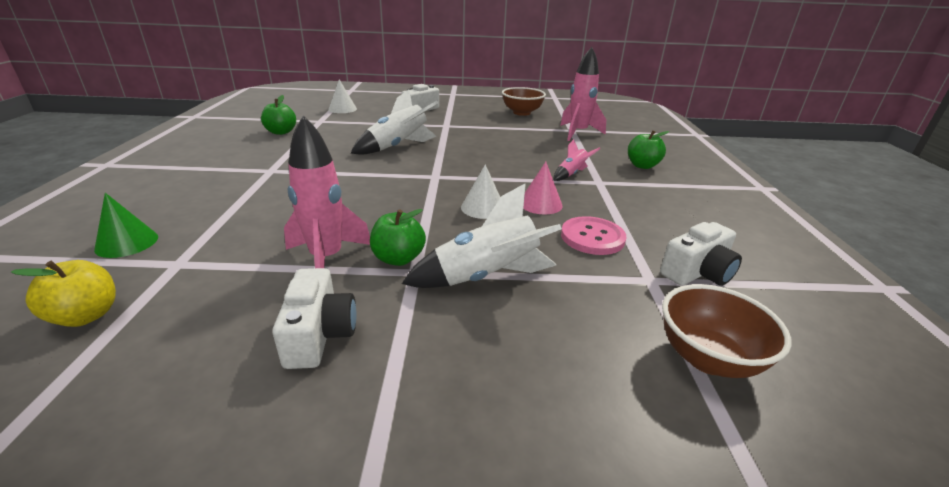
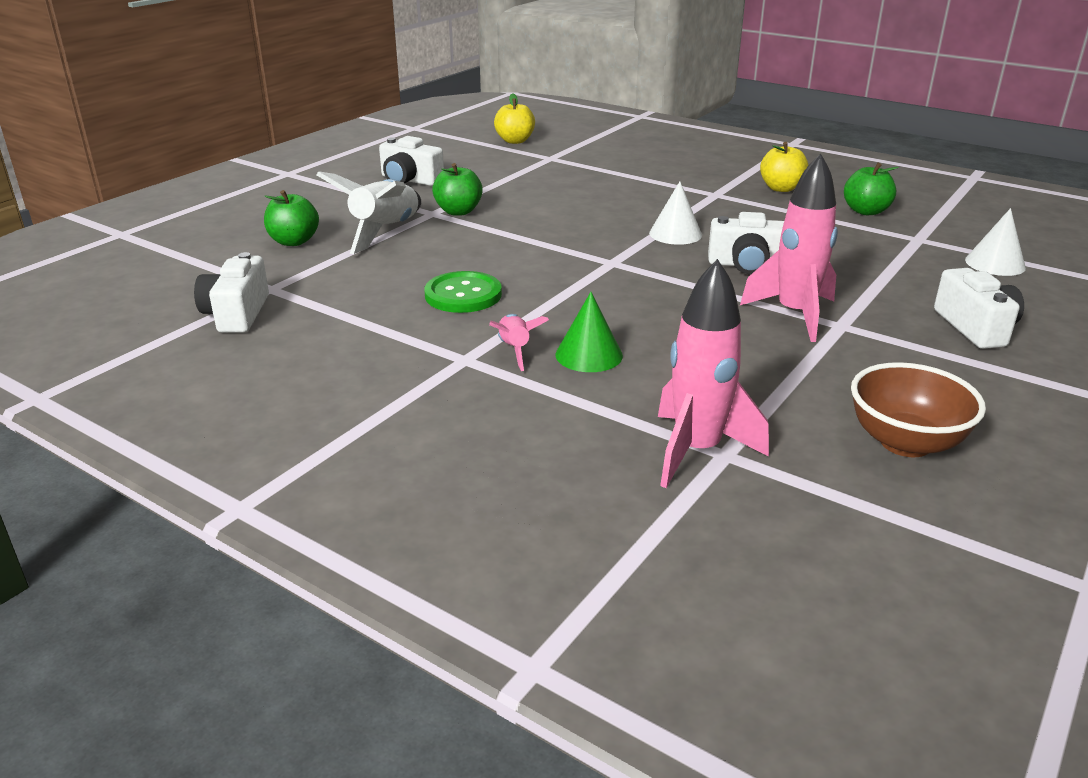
camera: 125 degrees right, 0 degrees up
green cone [94,193,158,258] -> green cone moved to [556,292,623,372]
pink rocket [284,115,370,268] -> pink rocket moved to [740,153,838,342]
white rocket [351,89,438,155] -> white camera [708,212,784,274]
white cone [461,164,500,219] -> white cone moved to [649,181,702,245]
pink cone [523,162,563,214] -> green button [425,271,502,313]
pink button [561,216,626,255] -> none
green apple [628,130,669,169] -> green apple moved to [264,190,319,246]
brown bowl [662,284,792,378] -> none
none -> yellow apple [760,142,809,192]

